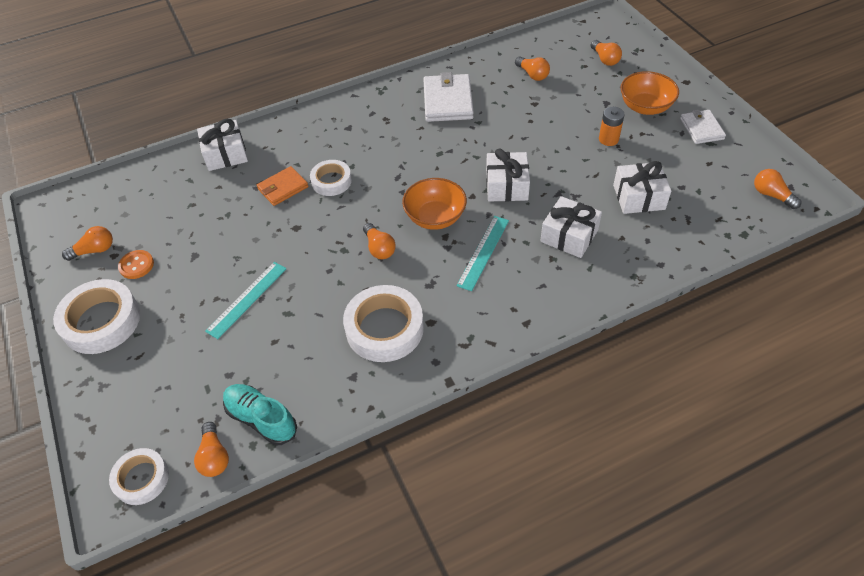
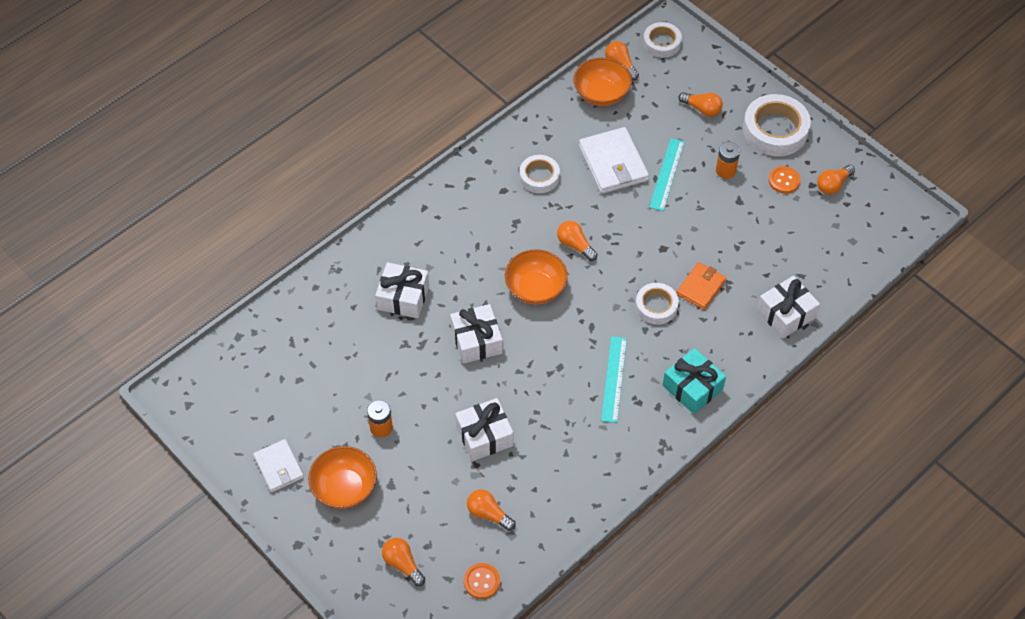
camera: 160 degrees right, 5 degrees up
turquoise shoe [223,384,297,445] -> orange bowl [574,58,632,106]
white tape [343,285,424,362] -> white tape [520,155,560,193], size x0.60
white wallet [424,72,474,122] -> white wallet moved to [579,127,649,194]
turquoise ruler [456,216,509,291] -> turquoise ruler moved to [601,336,627,423]
white gift [613,161,671,214] -> white gift moved to [455,398,514,461]
orange light bulb [754,169,801,209] -> orange light bulb moved to [678,92,723,117]
none -> orange button [464,563,500,599]
none -> turquoise gift [663,348,726,414]
none -> orange battery [716,142,740,179]

